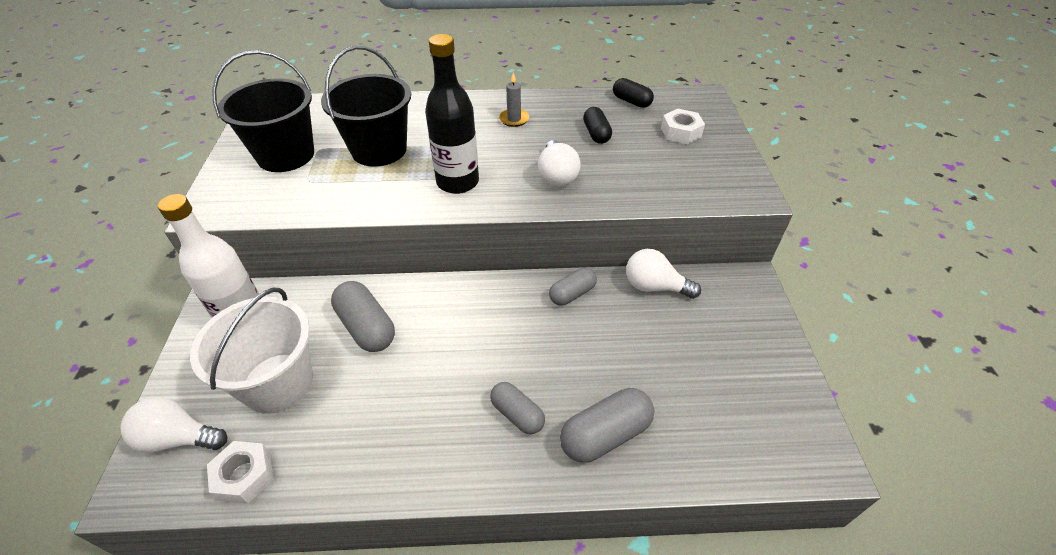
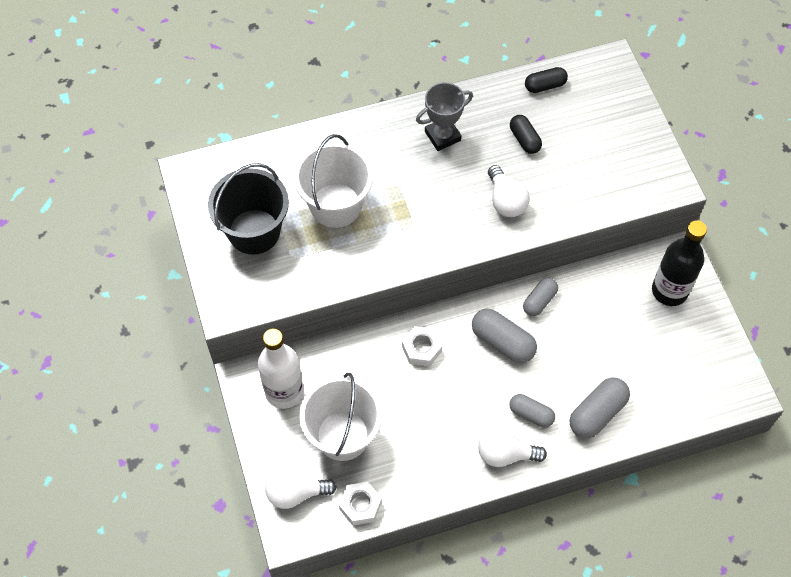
camera: 15 degrees left, 15 degrees up
black bucket [321,46,411,167] -> white bucket [294,134,373,228]
grey capsule [331,281,395,352] -> grey capsule moved to [472,309,537,363]
black bottle [425,34,479,194] -> black bottle moved to [652,220,707,306]
grey candle [499,73,529,127] -> grey trophy [416,82,473,151]
black capsule [613,78,654,108] -> black capsule turned 45 degrees counterclockwise [525,67,568,93]
white light bulb [626,249,701,299] -> white light bulb moved to [478,428,547,467]
white nut [661,109,705,144] -> white nut moved to [402,326,442,366]

